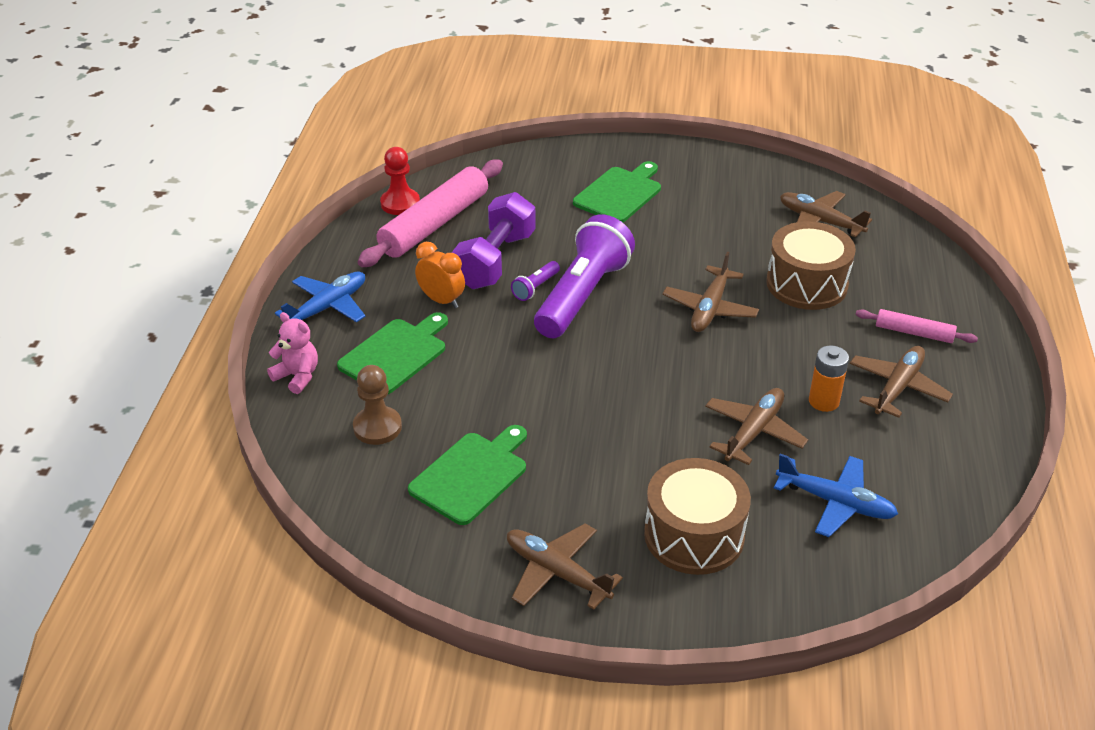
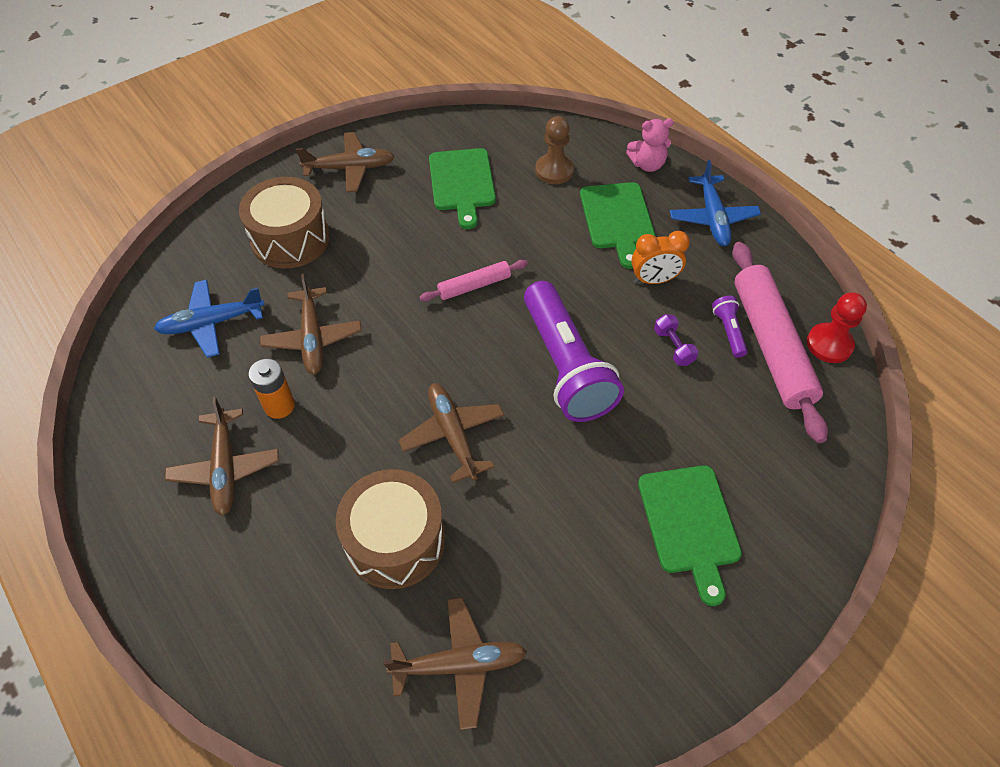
camera: 135 degrees right, 15 degrees up
purple dumbbell [452,192,536,289] -> purple dumbbell [654,314,698,366], size x0.44
purple flashlight [511,261,560,301] -> purple flashlight moved to [712,296,748,358]
pink rolling pin [855,309,978,343] -> pink rolling pin moved to [420,260,528,302]

